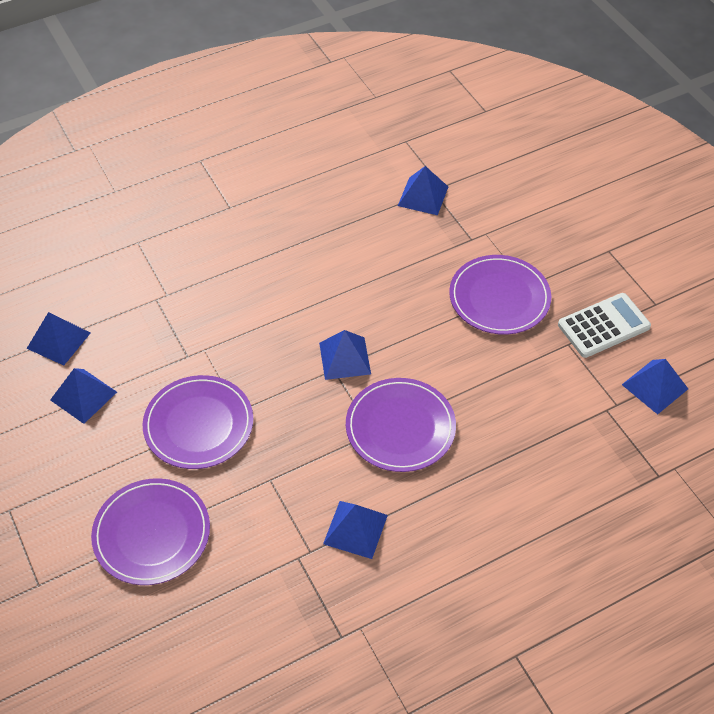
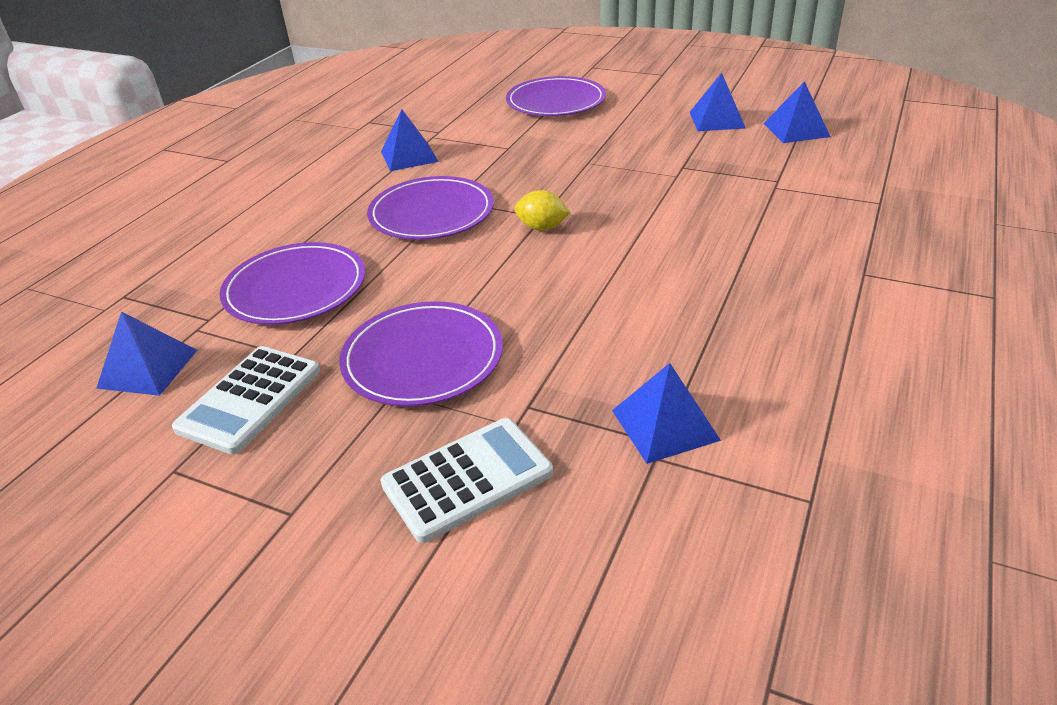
camera: 145 degrees right, 15 degrees down
purple plate [143,375,253,469] -> purple plate moved to [220,242,365,325]
blue pyramid [319,330,371,380] -> yellow lemon [514,190,570,231]
none -> white calculator [380,418,553,543]

